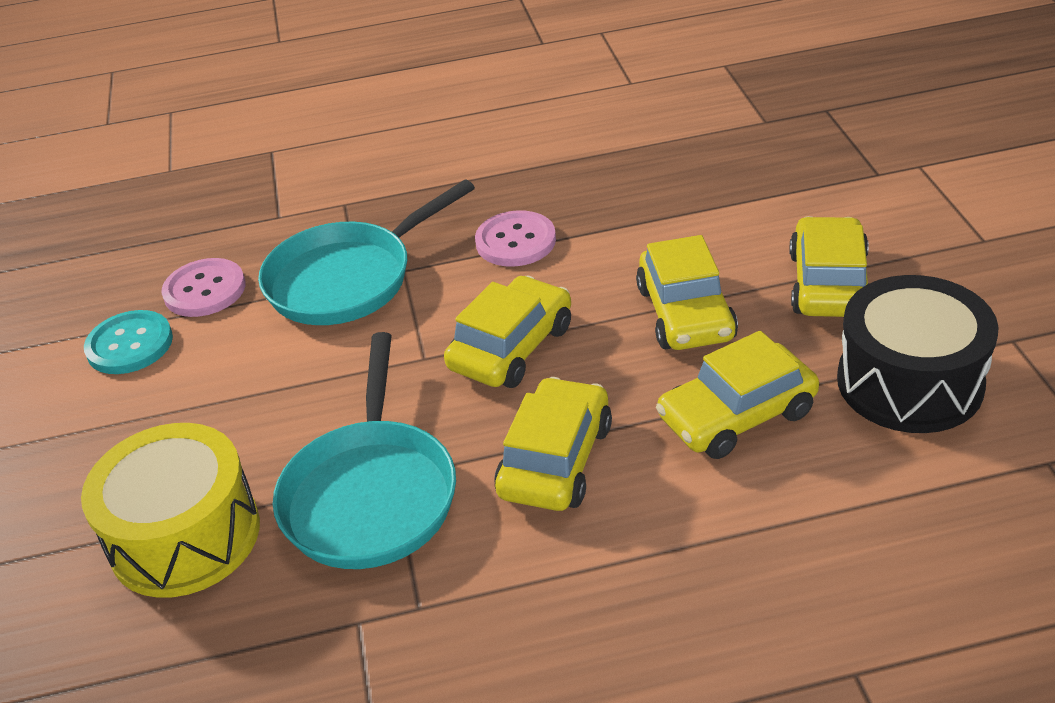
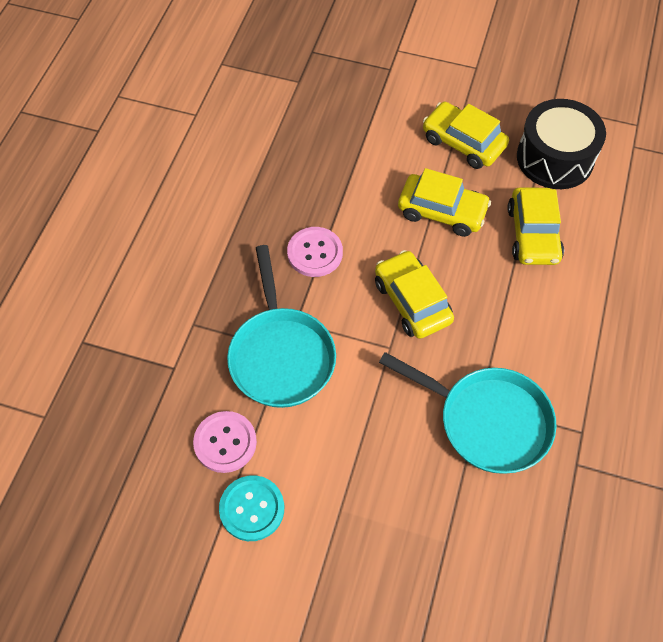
camera: 65 degrees left, 20 degrees up
yellow drum [81,423,260,598] -> none
yellow car [494,377,612,511] -> none

